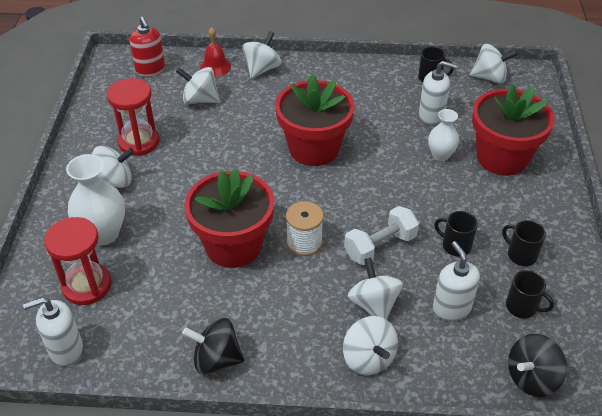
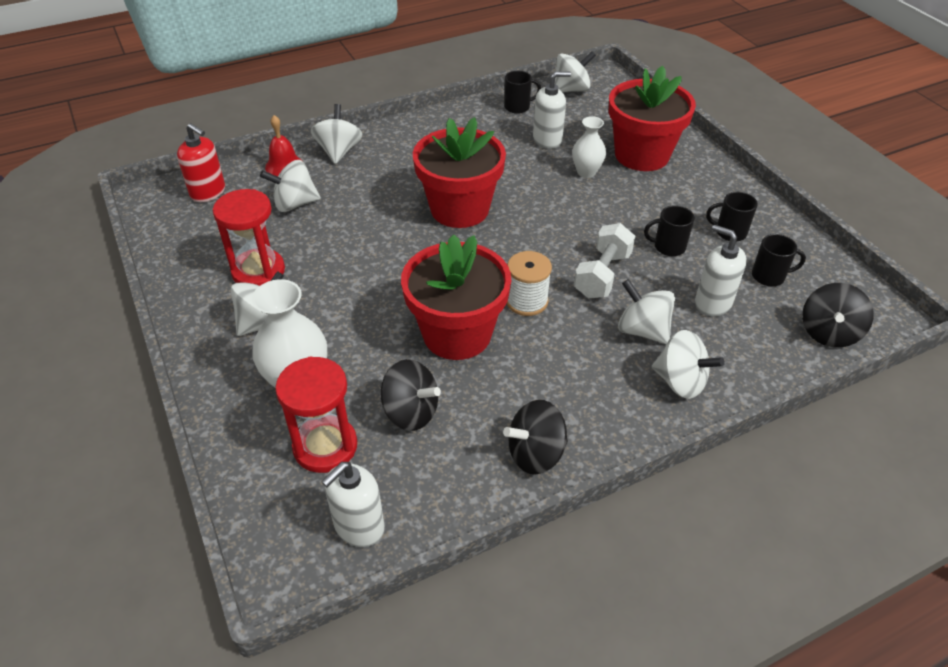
camera: 30 degrees left, 0 degrees up
none -> black spinning top [381,359,441,431]

